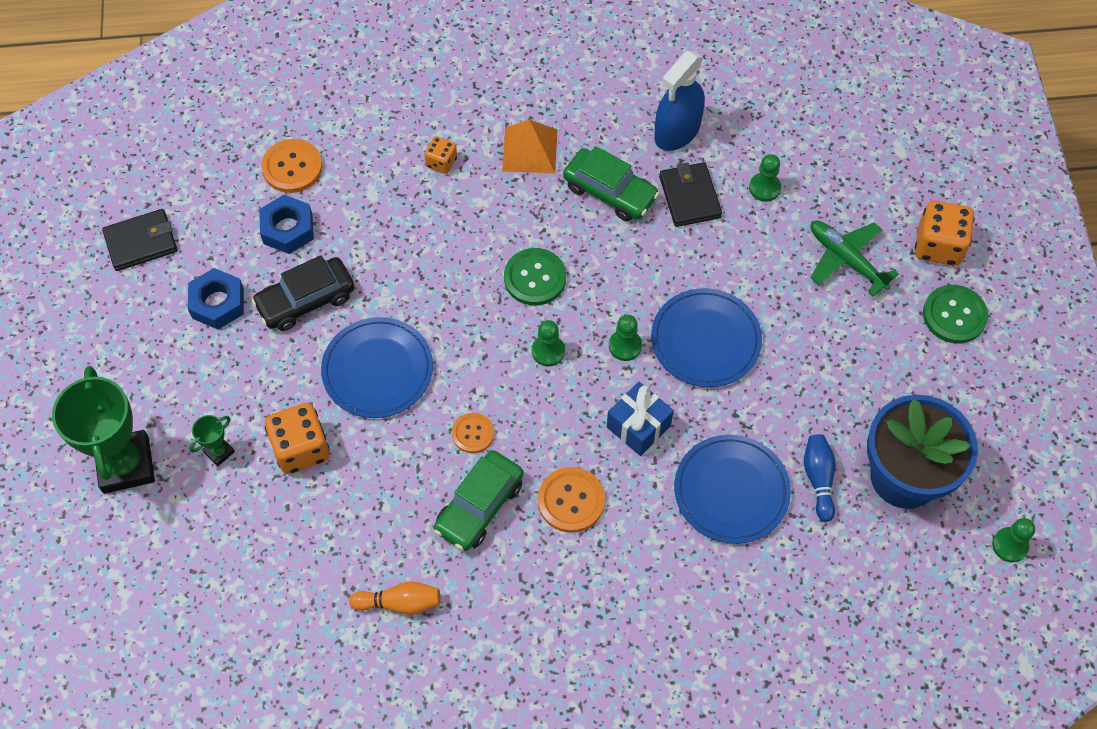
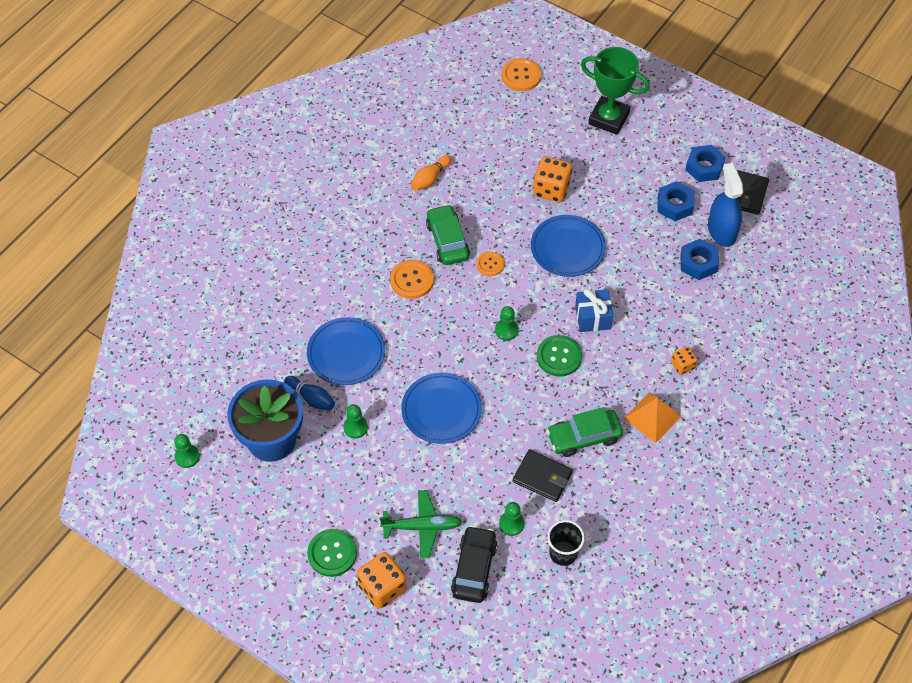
camera: 130 degrees right, 5 degrees down
green trophy [189,415,235,466] -> none
black car [251,255,355,331] -> black car moved to [451,526,498,603]
orange button [261,139,323,193] -> orange button moved to [501,58,541,91]
blue gift [607,382,674,456] -> blue gift moved to [575,289,613,332]
green pawn [609,315,642,361] -> green pawn moved to [343,404,368,438]
blue spray bottle [654,51,705,151] -> blue spray bottle moved to [708,163,743,247]
none -> black cup [547,520,585,566]
none -> blue nut [685,145,725,182]

